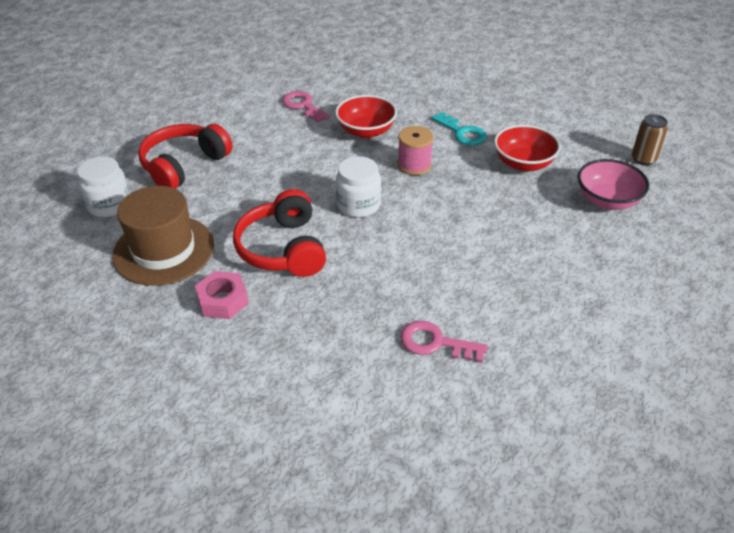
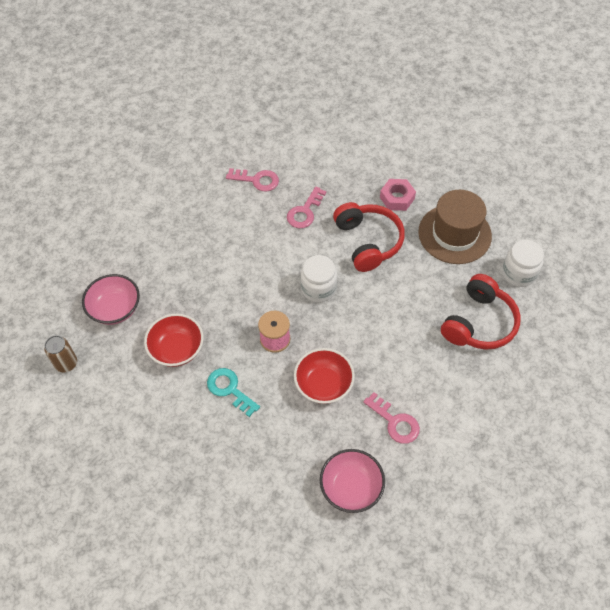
camera: 175 degrees right, 15 degrees up
none -> pink key [287,186,326,228]
none -> pink bowl [320,449,385,513]

